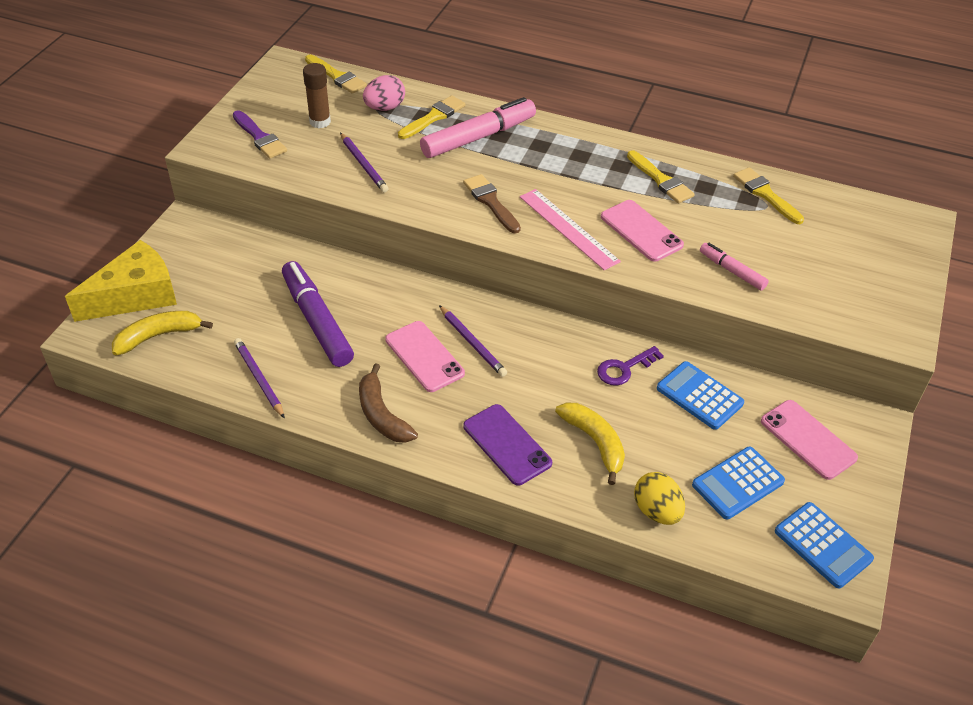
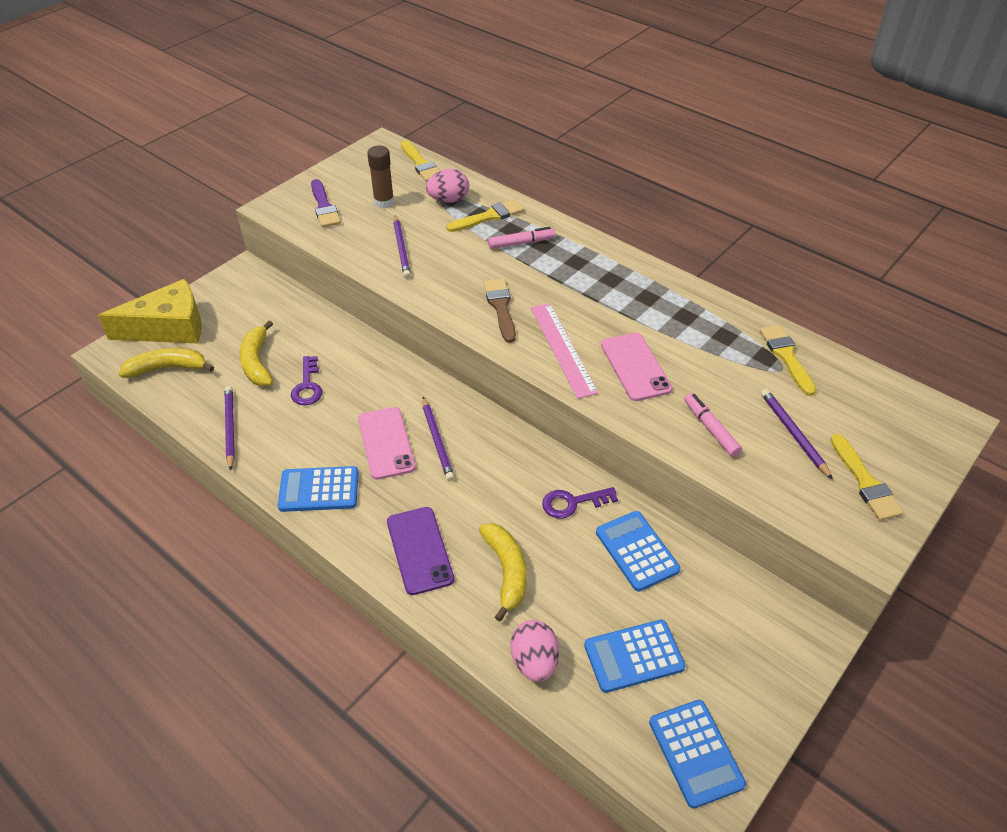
camera: 20 degrees right, 0 degrees up
purple marker [282,261,354,367] -> purple key [291,356,322,405]
brown banana [359,363,418,443] -> blue calculator [278,466,358,512]
pink marker [420,97,536,158] -> pink marker [488,227,555,249], size x0.53
yellow brush [627,150,695,203] -> yellow brush moved to [831,434,904,521]
yellow egg [634,472,685,525] -> pink egg [511,620,559,682]
pink phone [761,400,858,480] -> none
none -> yellow banana [240,321,273,386]
none -> purple pencil [761,389,833,480]

